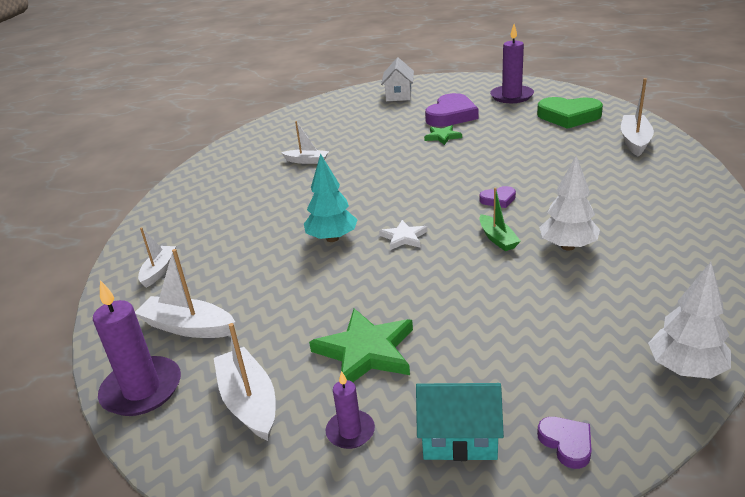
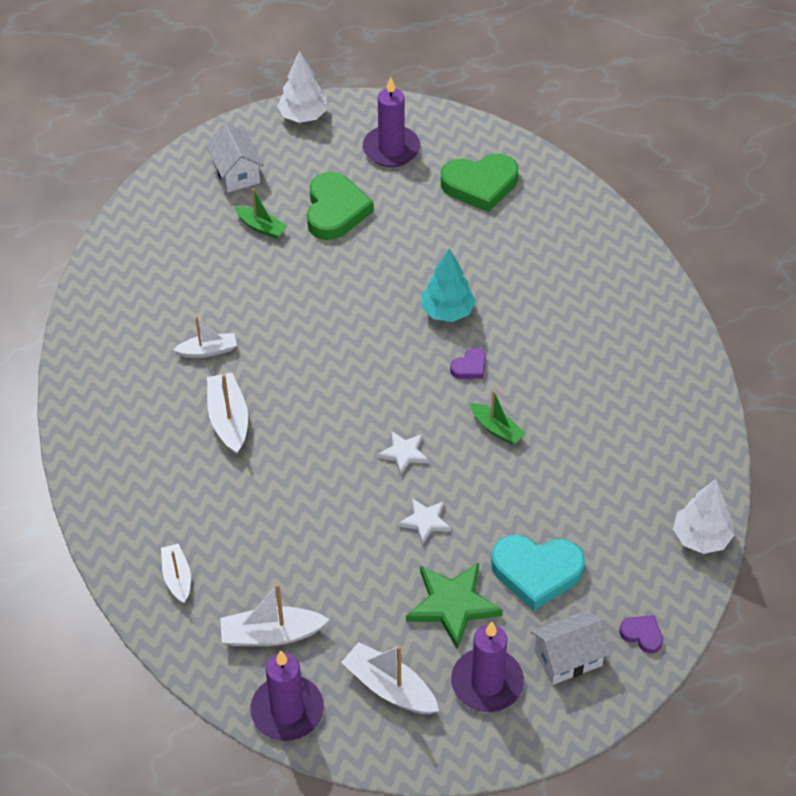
camera: 30 degrees left, 20 degrees up
turquoise tree [304,154,358,242] -> turquoise tree moved to [421,248,476,322]
purple candle [326,371,375,449] -> purple candle [451,622,524,712], size x1.82
turquoise house [416,383,504,461] -> white house [531,610,611,685]
green star [424,125,462,145] -> none
purple heart [425,93,478,127] -> green heart [307,172,374,240]
white tree [539,155,600,251] -> white tree moved to [277,51,327,123]
white boat [621,78,654,156] -> white boat moved to [207,373,248,455]
none -> green boat [234,188,287,239]
none -> white star [398,498,451,545]
none -> turquoise heart [491,535,585,611]

